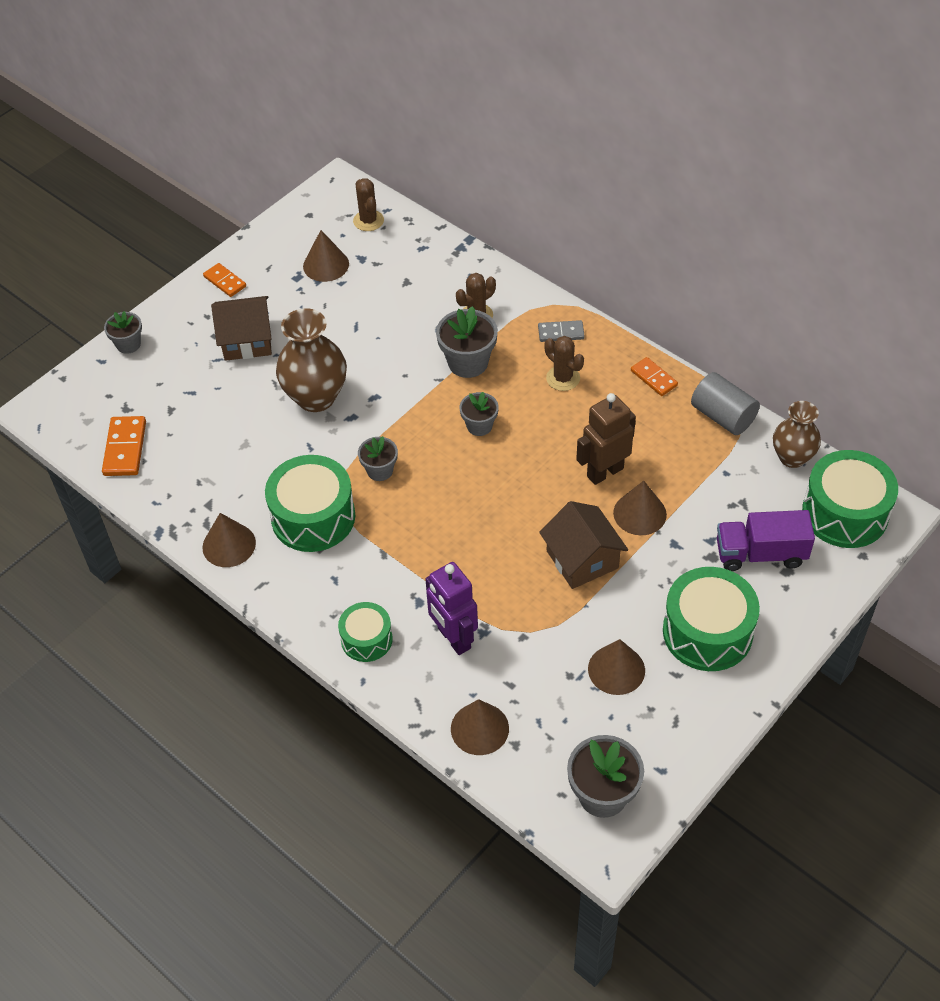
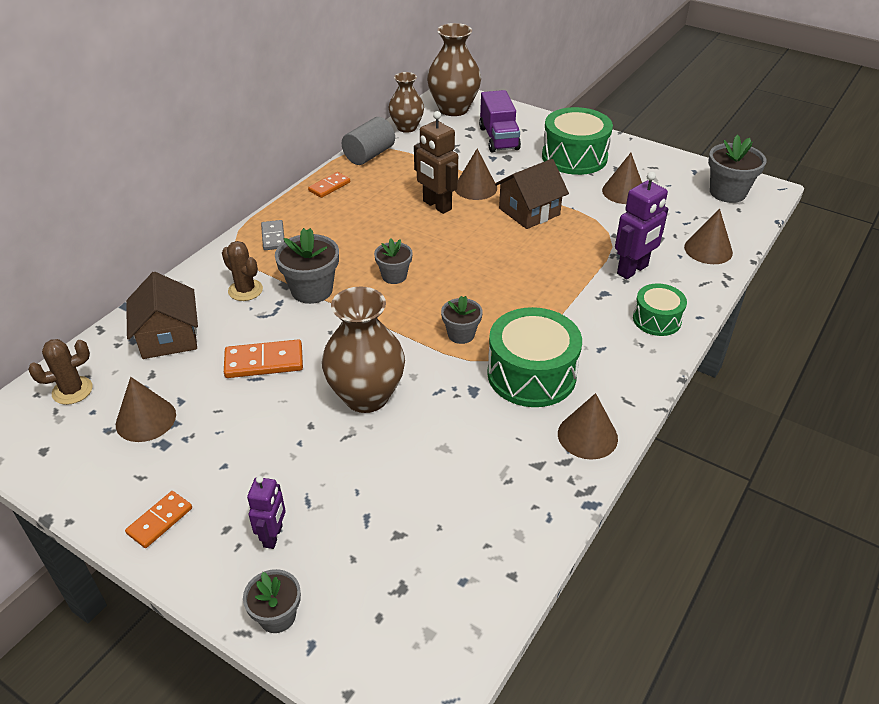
camera: 100 degrees left, 10 degrees down
orange domino [102,416,146,476] -> orange domino moved to [224,339,303,378]
brown house [211,296,272,361] -> brown house moved to [126,272,198,359]
brown cactus [544,336,584,391] -> none
green drum [802,450,898,548] -> brown vase [427,23,481,116]
none -> purple robot [247,476,286,549]

